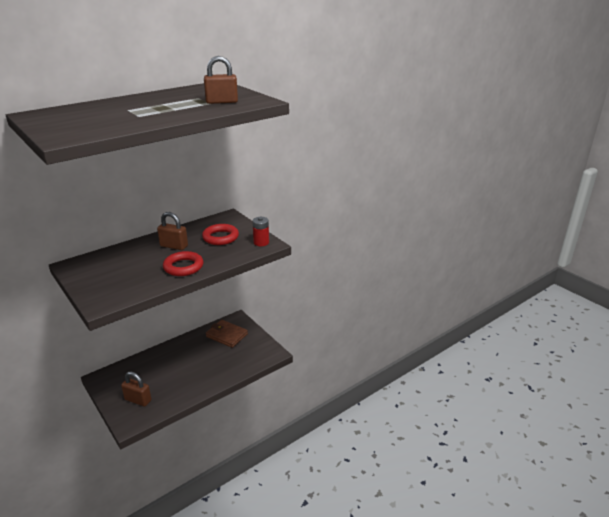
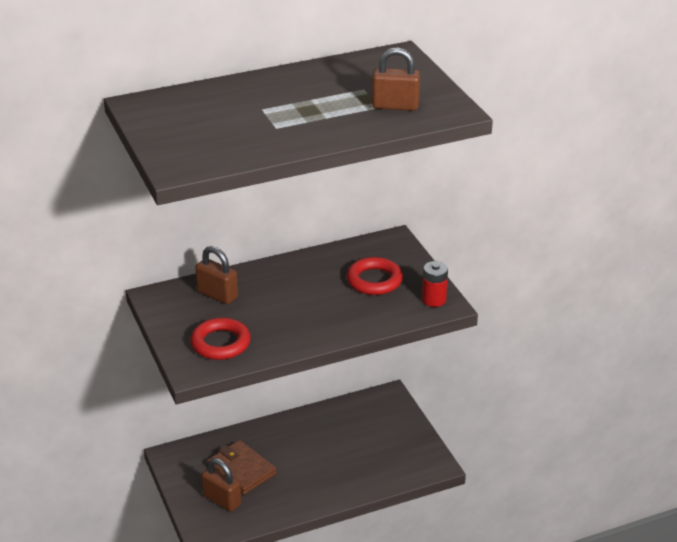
camera: 15 degrees right, 5 degrees up
brown padlock [157,212,188,250] -> brown padlock moved to [195,246,238,304]
red ring [163,251,204,276] -> red ring moved to [191,317,251,360]
brown wallet [206,320,248,348] -> brown wallet moved to [207,440,277,495]

